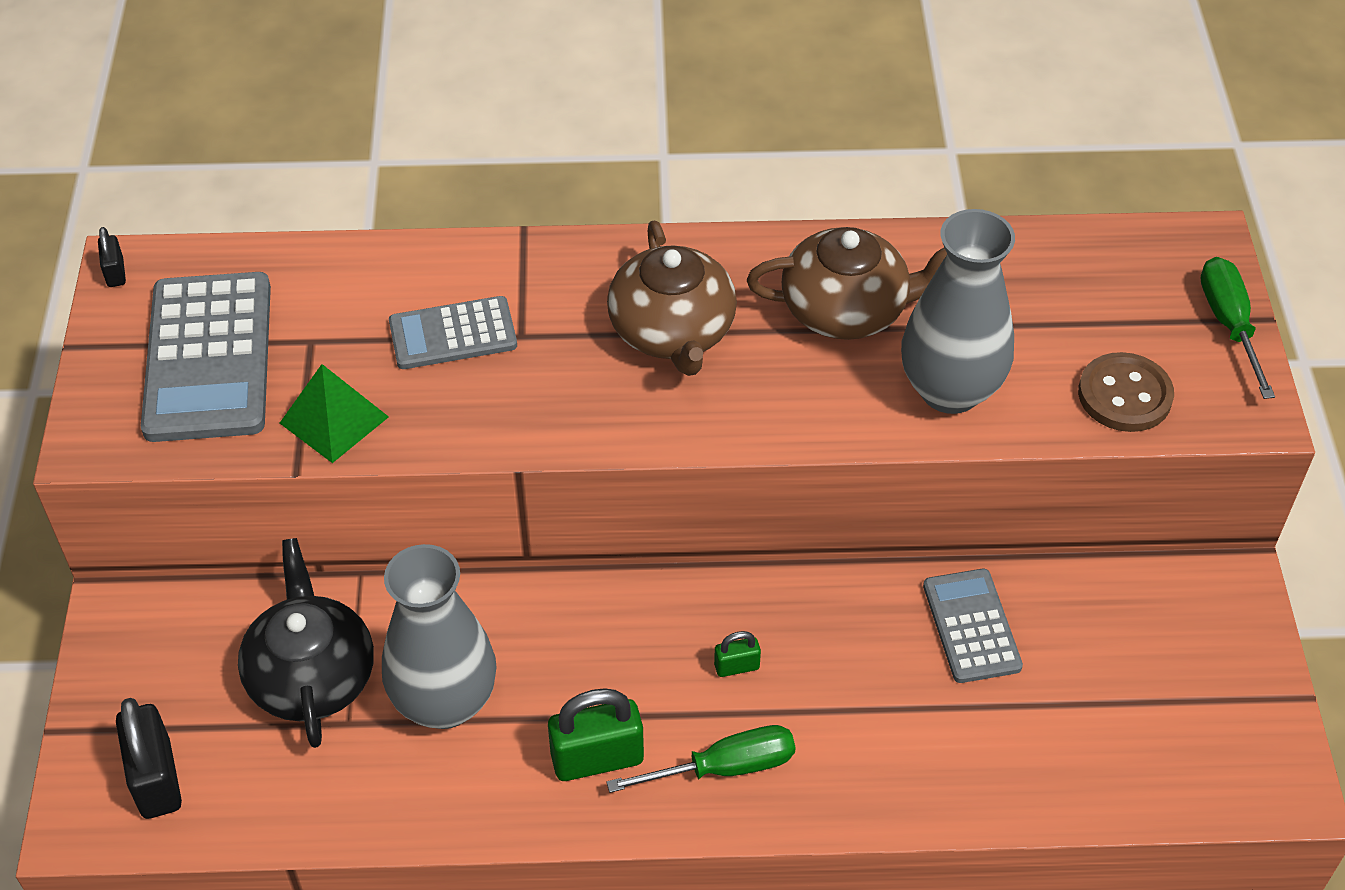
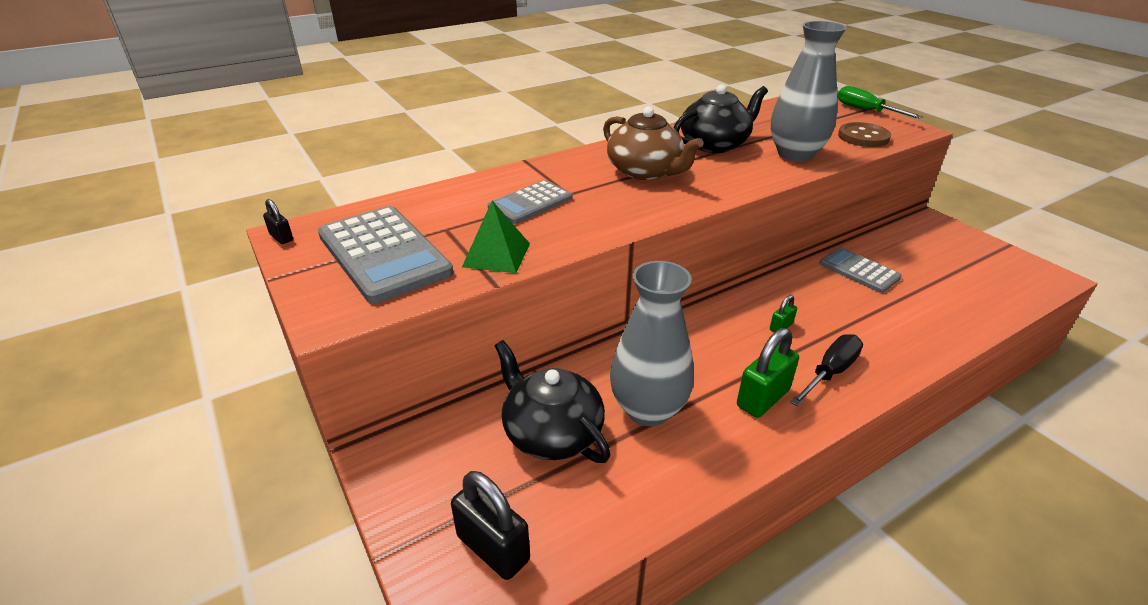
camera: 30 degrees left, 15 degrees down
green screwdriver [606,725,795,793] -> black screwdriver [790,334,863,407]
brown teapot [747,227,947,340] -> black teapot [674,84,768,153]

